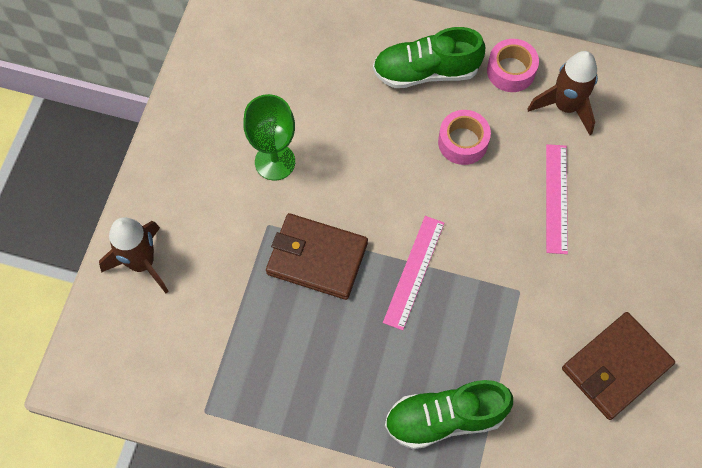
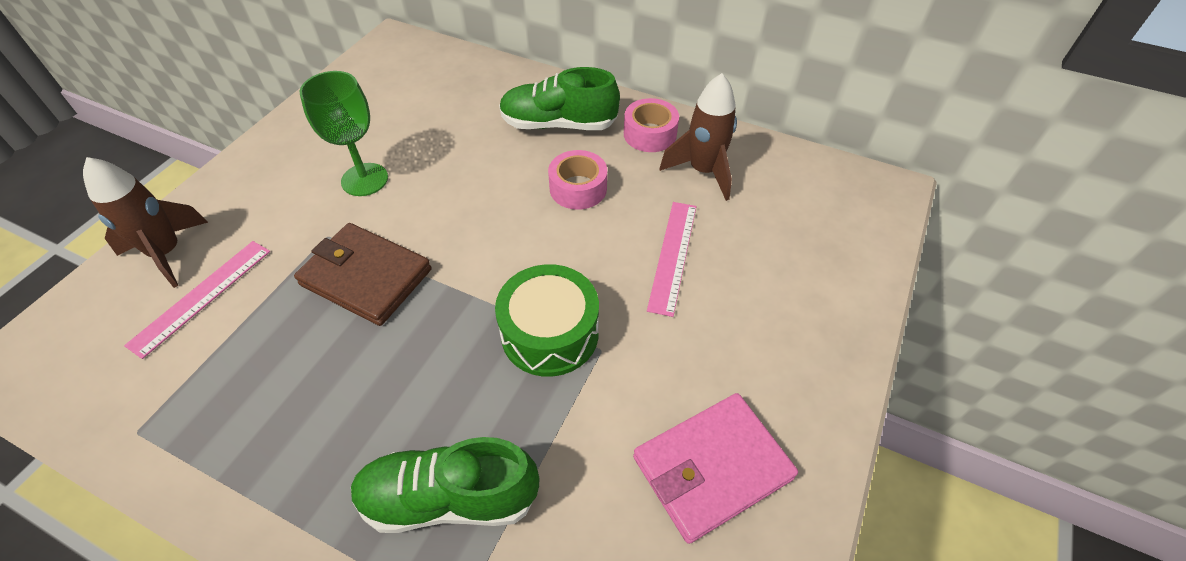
camera: 10 degrees right, 15 degrees down
pink ruler [383,216,444,330] -> pink ruler moved to [124,241,270,359]
brown wallet [562,312,675,420] -> pink wallet [633,393,798,544]
none -> green drum [495,264,599,377]

